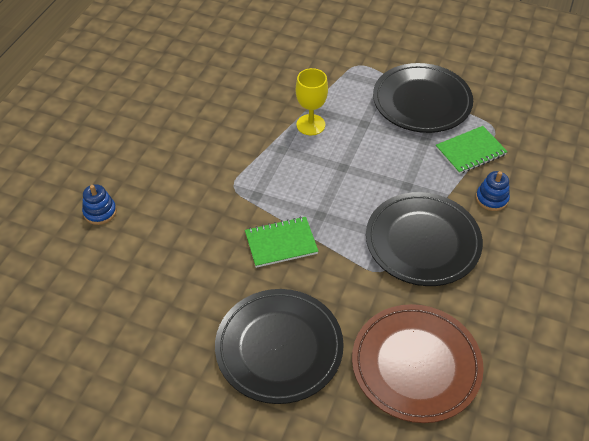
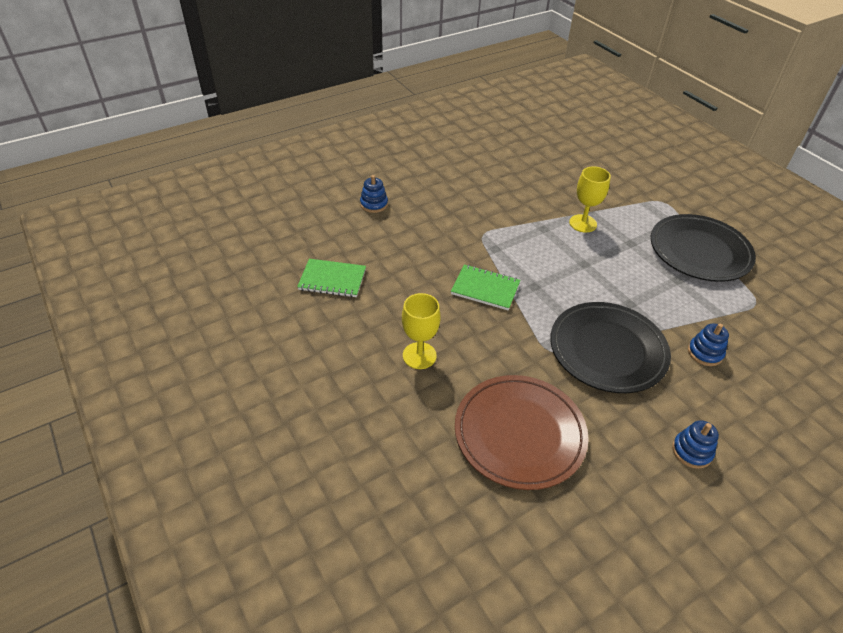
camera: 35 degrees right, 5 degrees down
black plate [215,289,344,404] -> yellow goblet [402,293,440,369]
green notebook [436,126,508,174] -> green notebook moved to [297,259,366,298]
none -> blue stacking toy [672,420,719,469]

